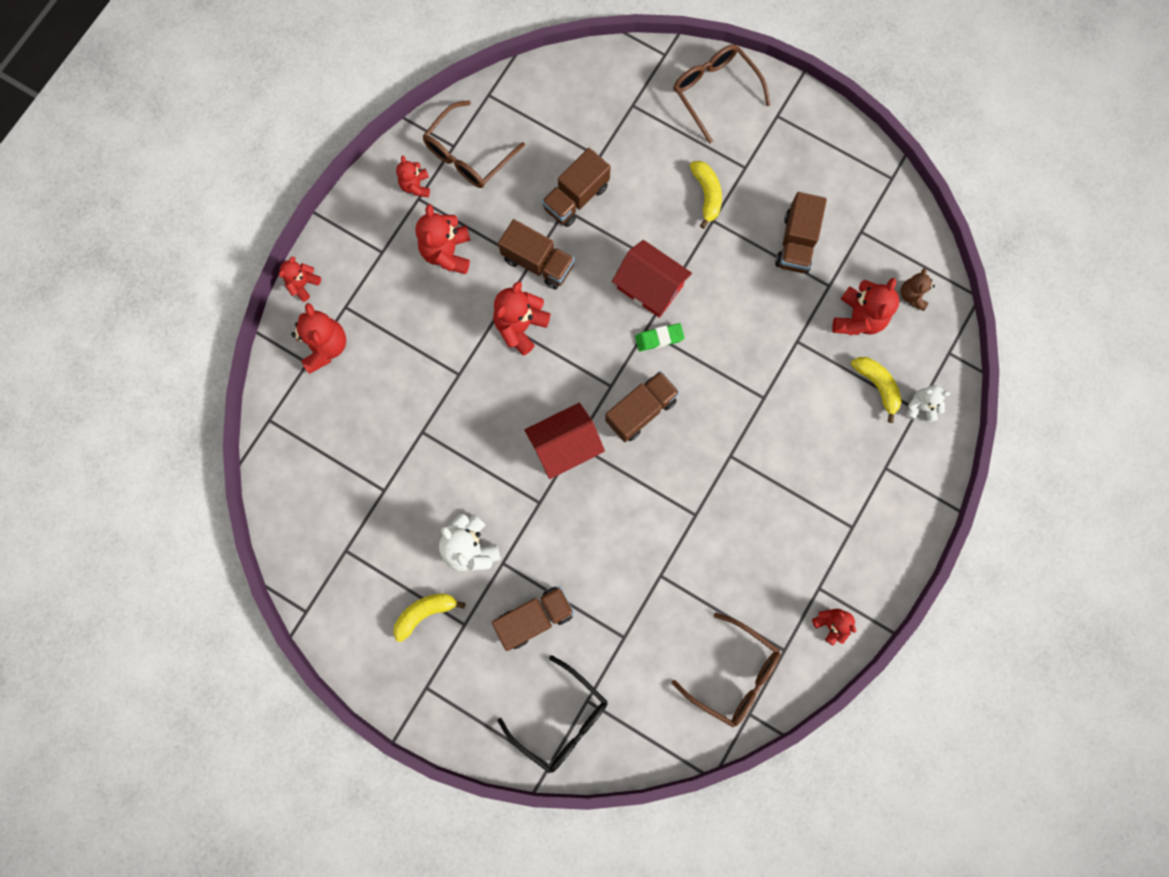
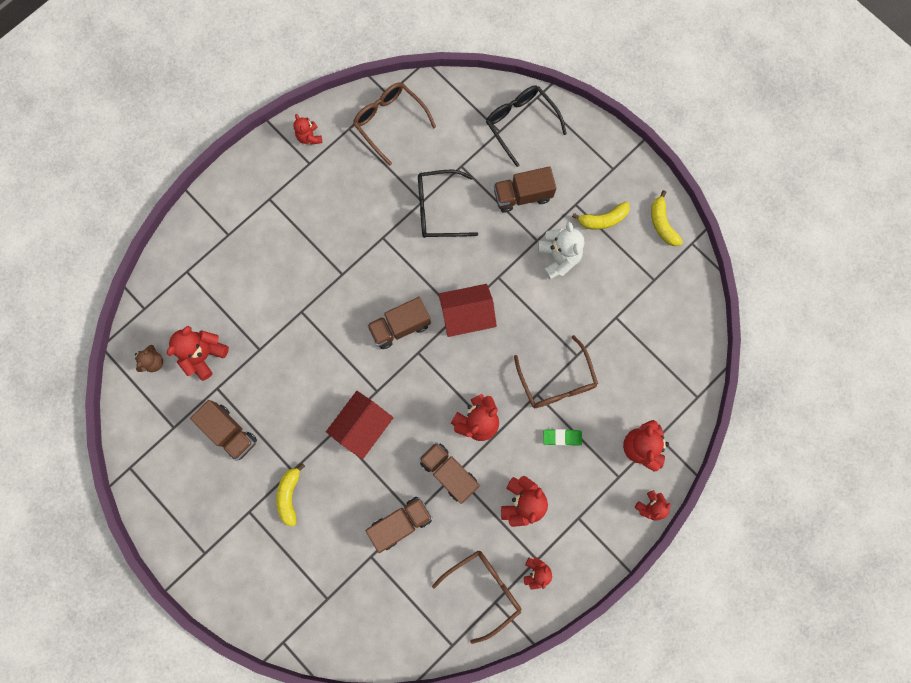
camera: 165 degrees left, 0 degrees up
red house [612,240,692,318] -> red house turned 75 degrees clockwise [326,391,394,459]
green eraser [635,323,685,351] -> green eraser moved to [543,429,582,446]
brown glasses [673,44,771,144] -> brown glasses moved to [514,335,598,408]
brown truck [775,192,827,273] -> brown truck turned 105 degrees clockwise [190,400,257,461]
yellow banana [851,357,902,423] -> yellow banana moved to [651,190,683,246]
white teddy bear [906,385,950,422] -> none
none -> black glasses [418,170,478,238]

